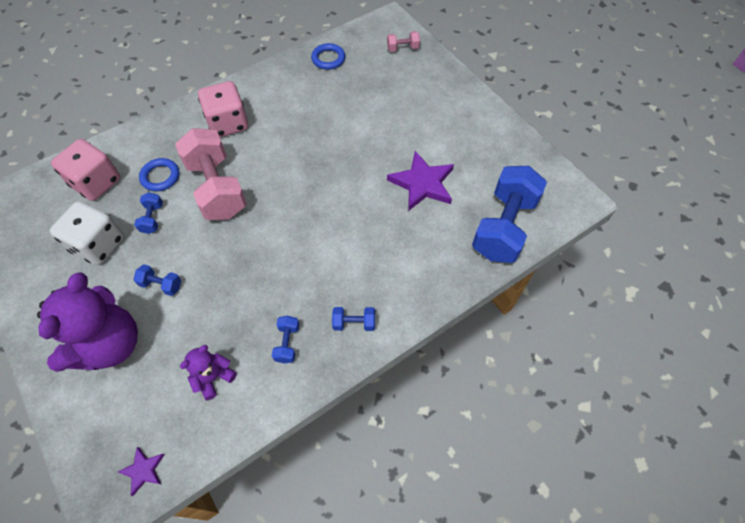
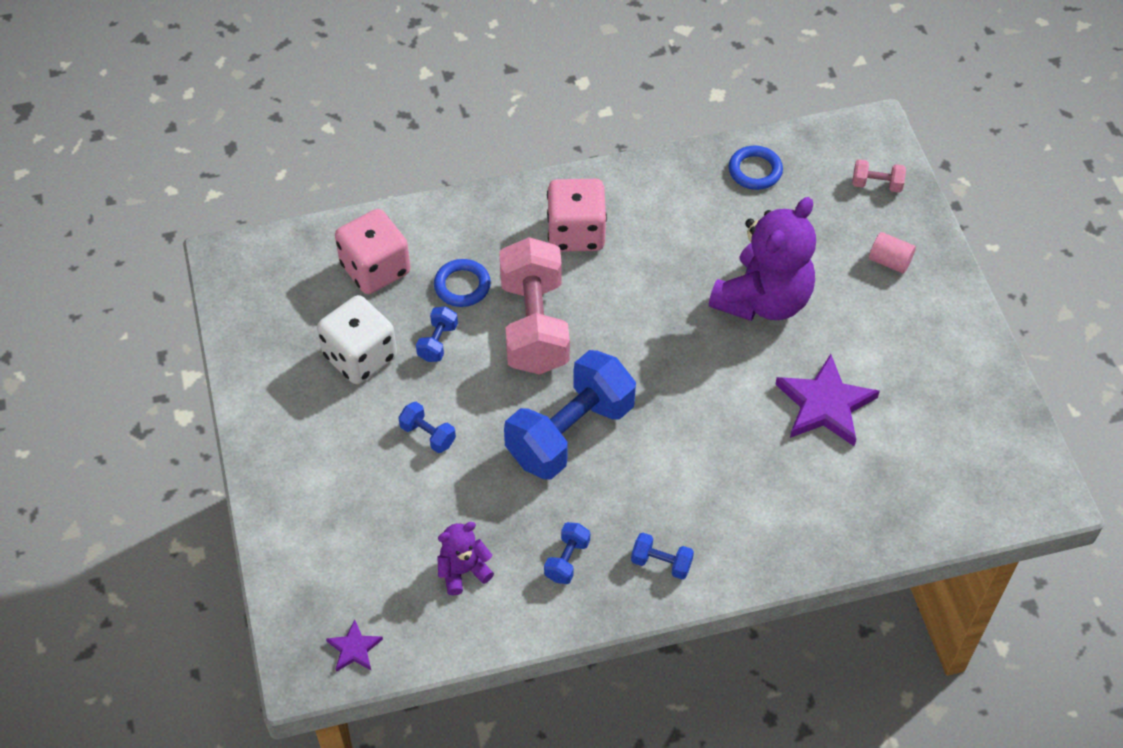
camera: 20 degrees right, 5 degrees down
purple teddy bear [37,272,138,372] -> purple teddy bear moved to [709,197,816,321]
blue dumbbell [472,166,547,263] -> blue dumbbell moved to [504,350,636,479]
none -> pink cylinder [869,232,916,273]

